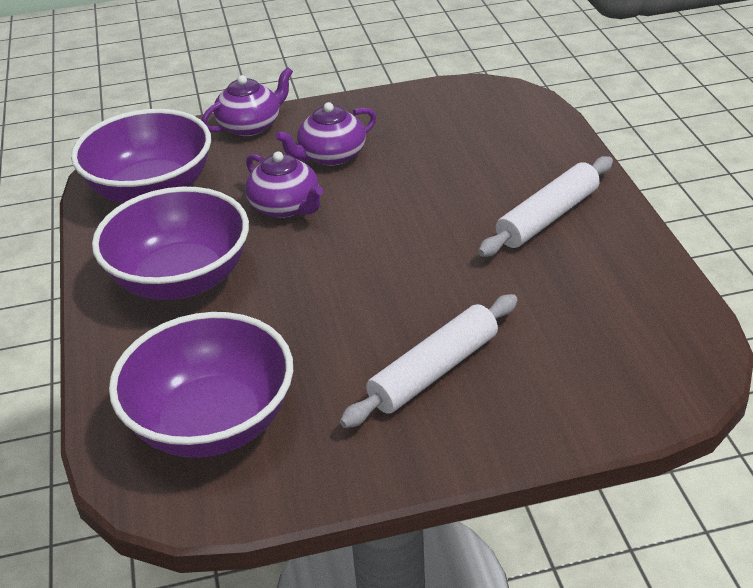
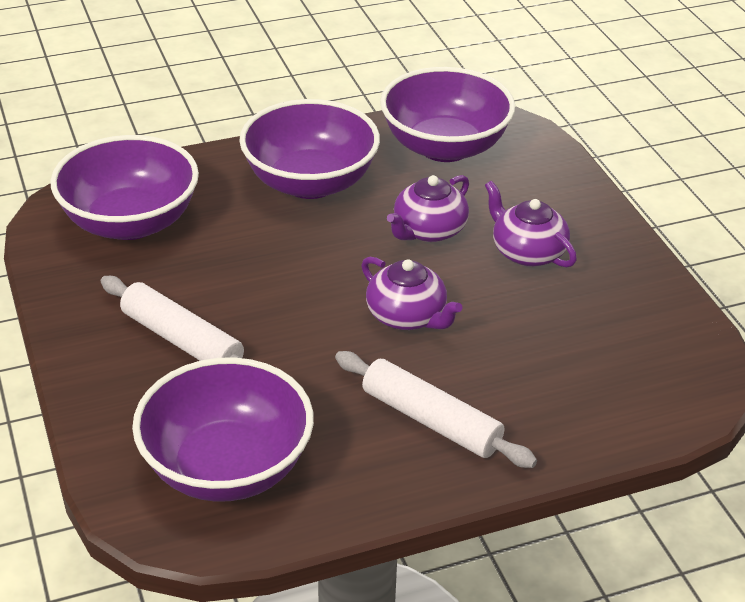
camera: 80 degrees right, 0 degrees up
purple teapot [202,67,293,136] -> purple teapot moved to [361,257,462,330]
none -> purple bowl [132,357,314,502]

